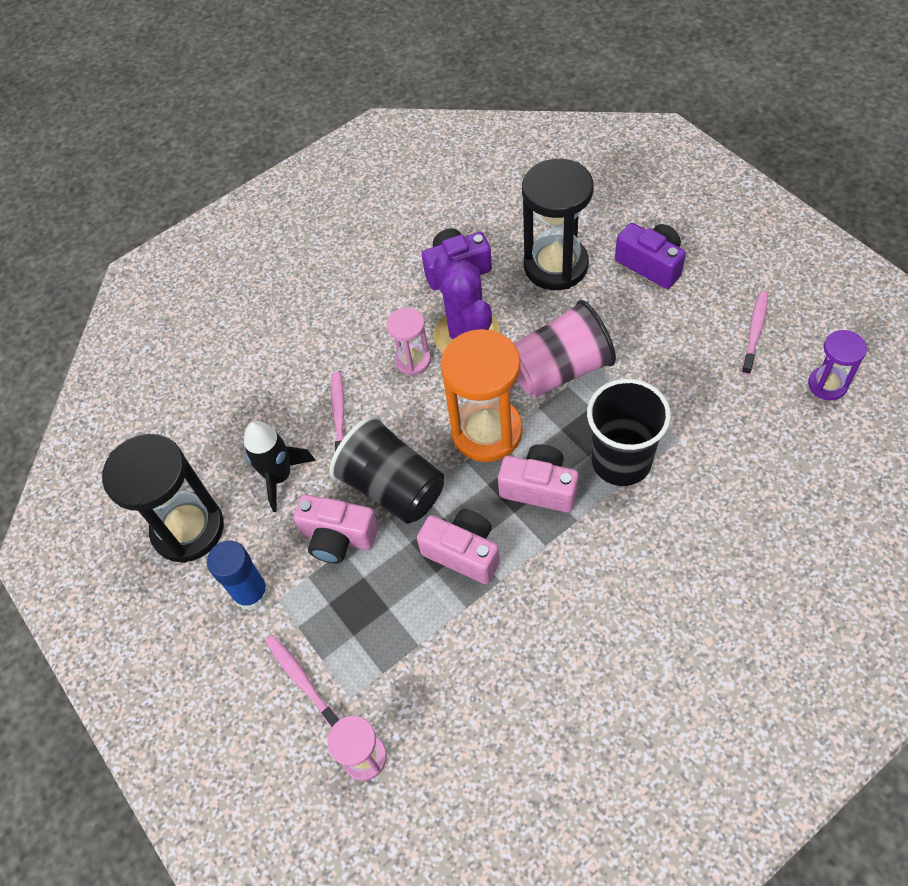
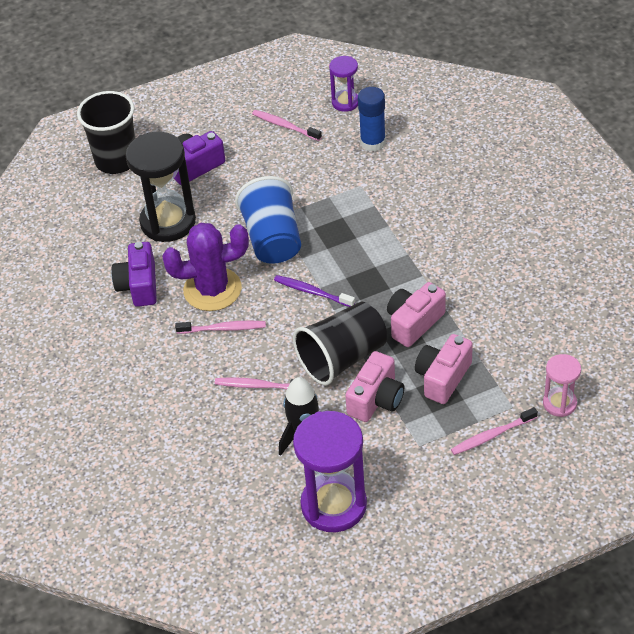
camera: 80 degrees left, 10 degrees down
black hourglass [102,434,224,563] -> purple hourglass [293,411,367,532]
blue glue stick [207,541,269,611] -> blue glue stick moved to [358,87,386,152]
pink hourglass [387,308,431,375] -> pink toothbrush [175,321,266,334]
orange hourglass [440,329,523,462] -> purple toothbrush [274,275,355,307]
pink camera [498,444,579,513] -> pink camera moved to [415,334,473,404]
pink cup [513,300,616,398] -> blue cup [235,176,301,264]
black cup [587,379,671,486] -> black cup moved to [77,91,135,174]

